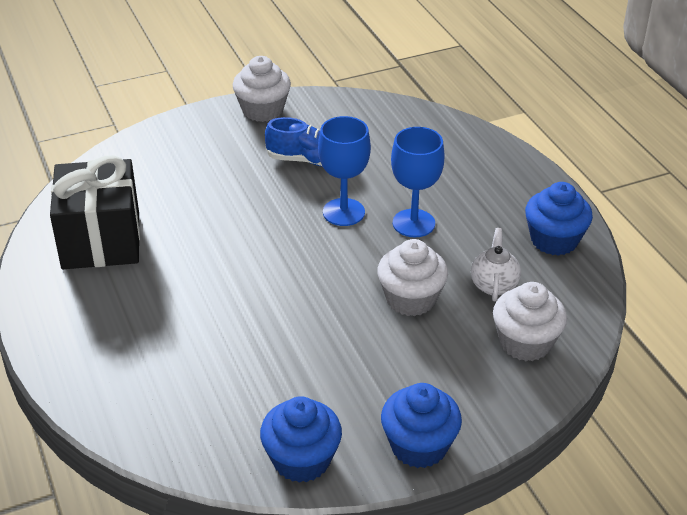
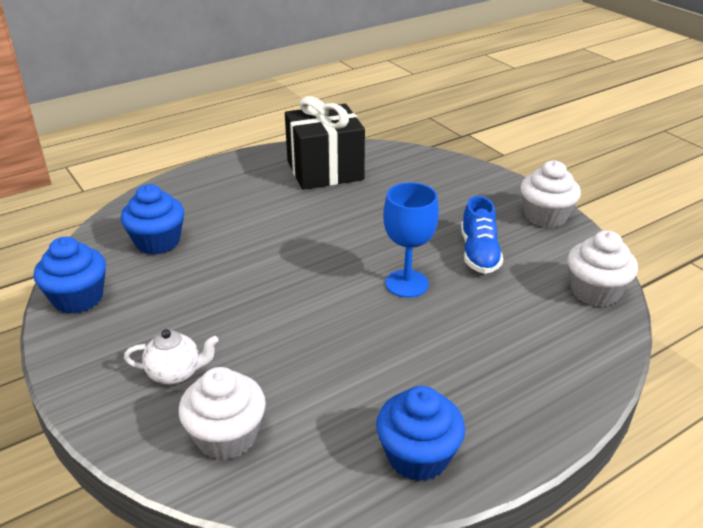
camera: 80 degrees right, 5 degrees down
white cupcake [377,239,448,316] -> white cupcake moved to [567,230,638,307]
blue cupcake [381,383,462,468] -> blue cupcake moved to [121,184,184,255]
blue goblet [391,127,445,237] -> none
white teapot [471,228,521,301] -> white teapot moved to [124,329,219,385]

